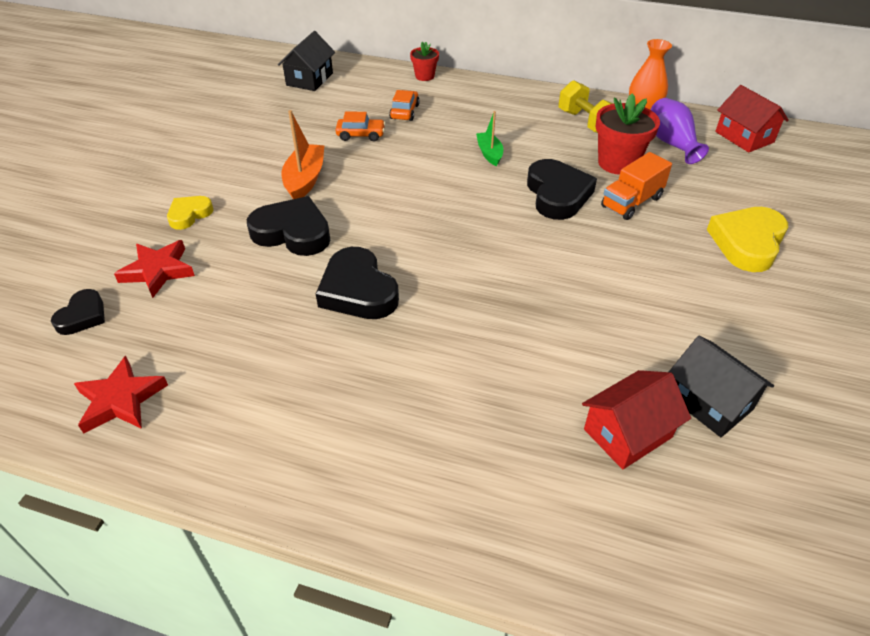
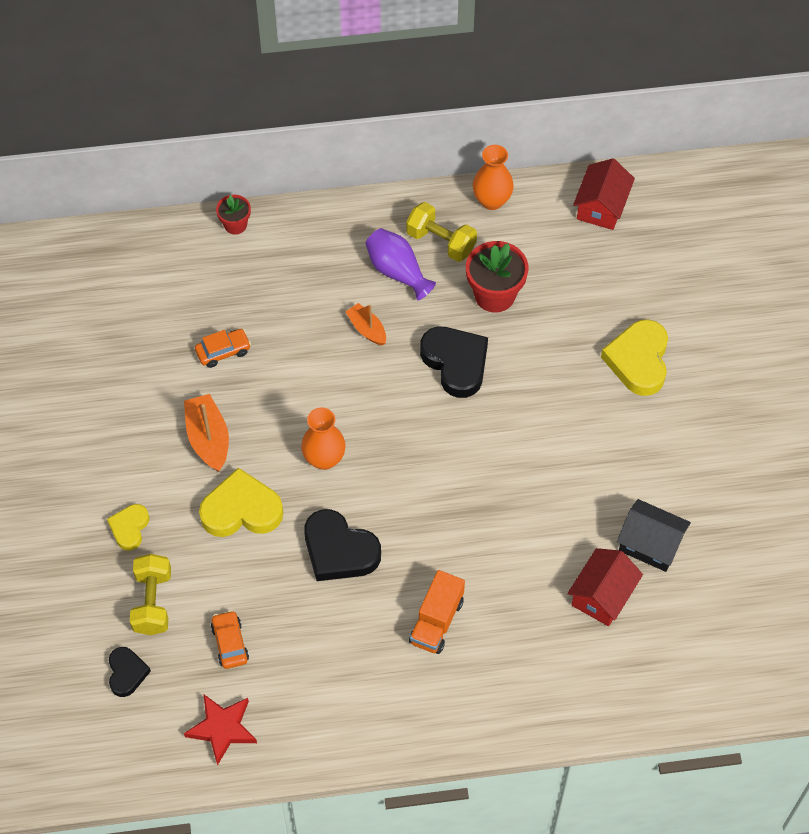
camera: 25 degrees left, 15 degrees up
red star [114,240,195,298] -> yellow dumbbell [130,554,171,635]
black heart [247,196,330,256] -> yellow heart [199,468,283,537]
black house [278,31,335,91] -> none
orange car [389,90,420,121] -> orange car moved to [211,610,249,669]
green boat [476,111,503,166] -> orange boat [346,303,386,345]
orange truck [601,152,672,220] -> orange truck moved to [409,570,465,654]
purple vase [651,98,709,164] -> purple vase moved to [365,228,436,300]
red house [715,85,789,152] -> red house turned 75 degrees clockwise [573,159,635,230]
none -> orange vase [301,407,346,470]

